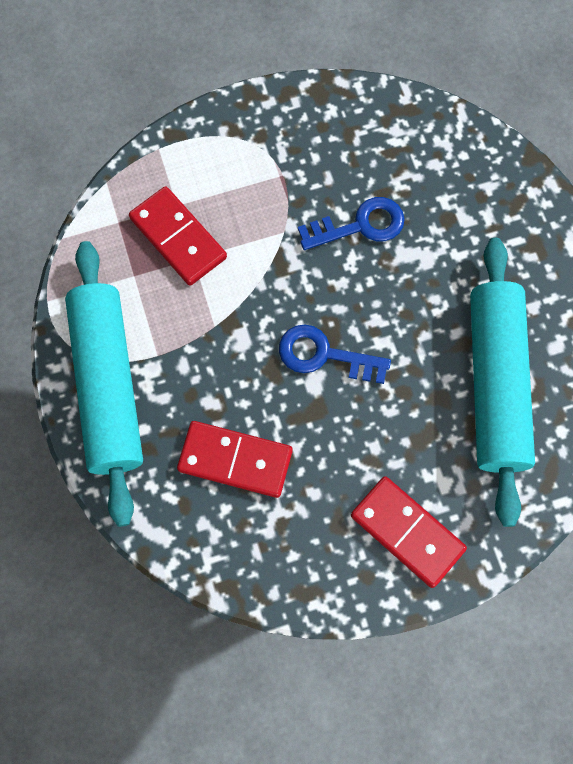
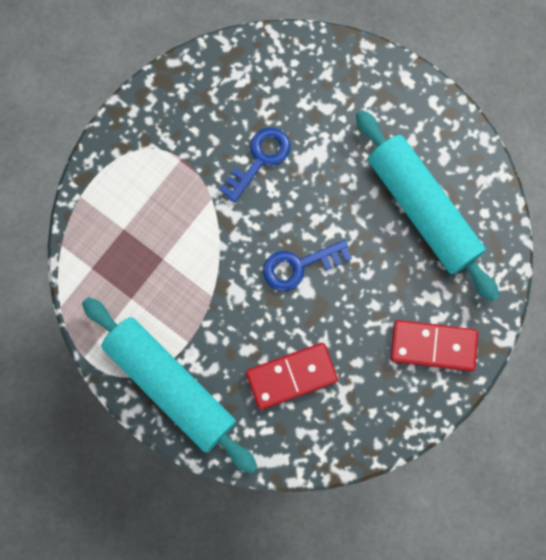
camera: 35 degrees left, 5 degrees up
red domino [129,186,227,286] -> none

